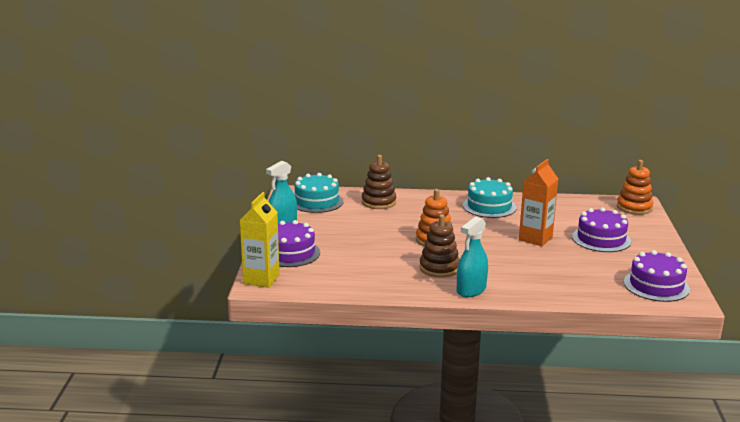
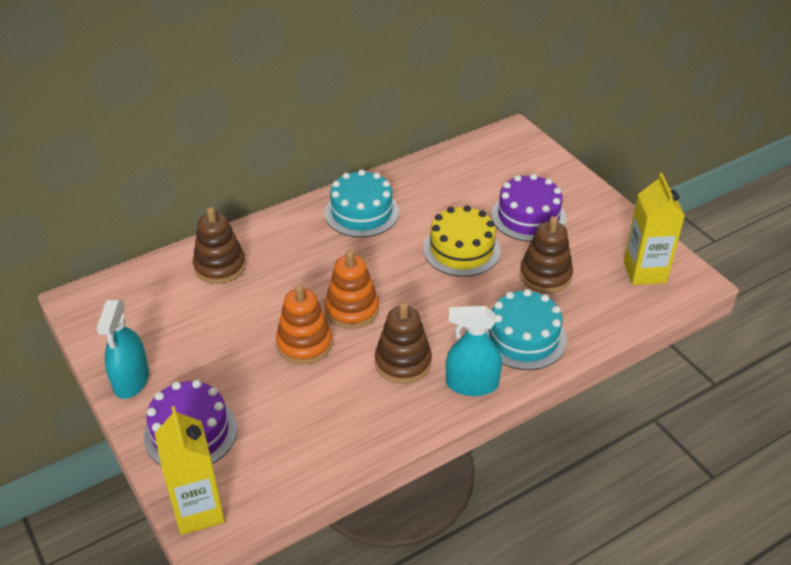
camera: 35 degrees left, 20 degrees up
turquoise cake [294,173,343,213] -> turquoise cake moved to [487,289,567,370]
turquoise spray bottle [457,216,488,297] -> turquoise spray bottle turned 90 degrees clockwise [446,306,502,396]
orange carton [519,159,558,246] -> yellow cake [423,205,501,277]
orange stacking toy [617,160,654,215] -> orange stacking toy moved to [276,284,332,364]
purple cake [624,250,690,302] -> yellow carton [624,173,685,285]
none -> brown stacking toy [520,216,573,293]

